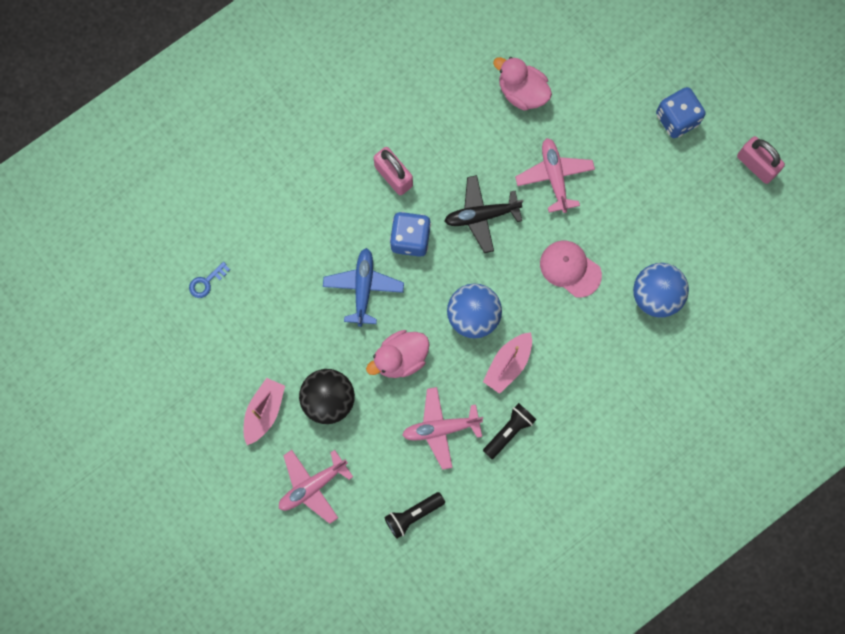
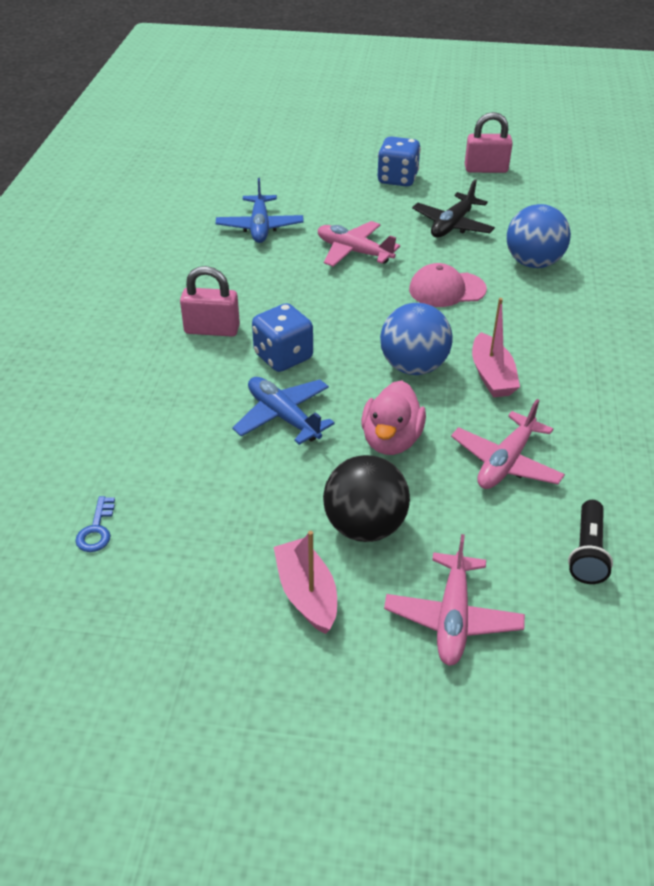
camera: 45 degrees left, 35 degrees down
black plane [445,175,523,253] -> black plane moved to [412,179,495,238]
black flashlight [483,403,537,459] -> none
pink duck [493,57,552,111] -> blue plane [216,178,304,243]

